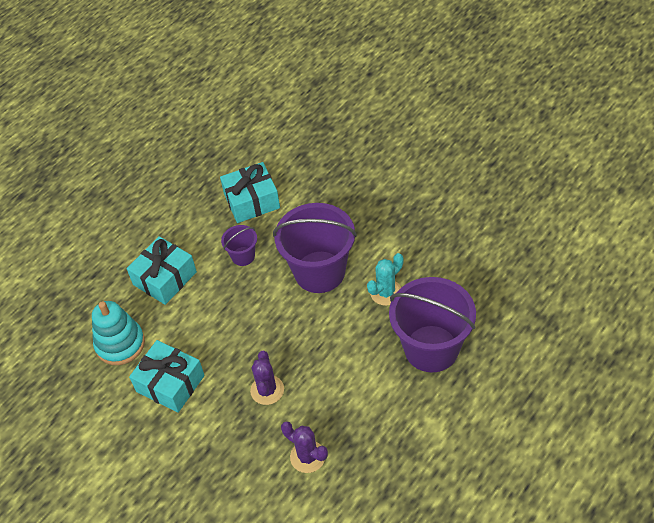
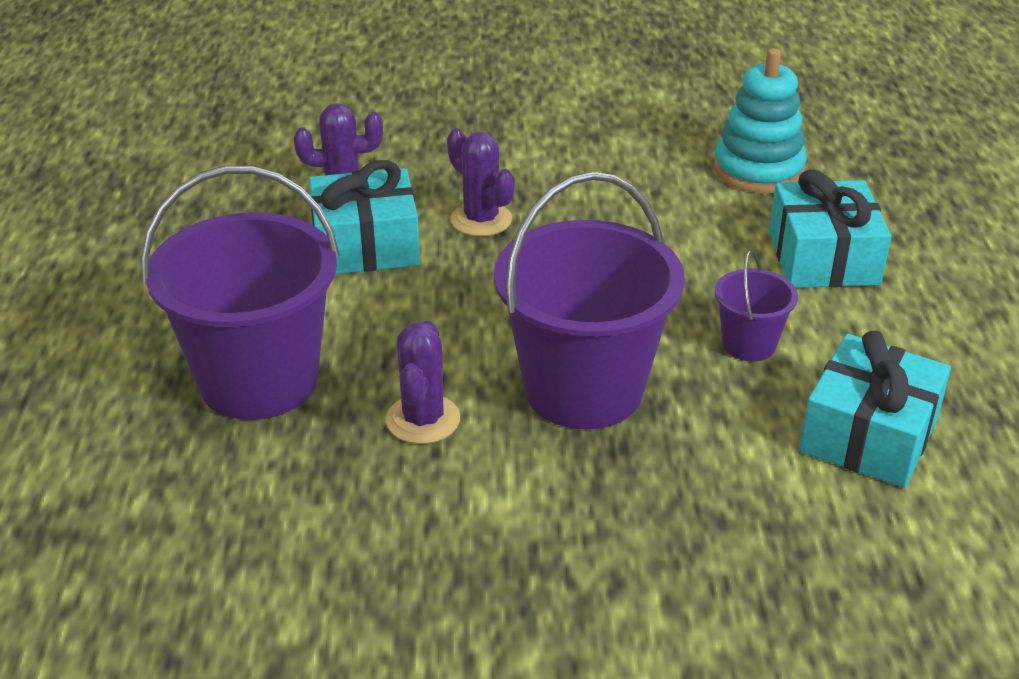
camera: 135 degrees right, 15 degrees down
turquoise gift [129,340,205,413] -> turquoise gift moved to [309,160,420,274]
turquoise cactus [367,253,403,306] -> purple cactus [386,321,460,444]

